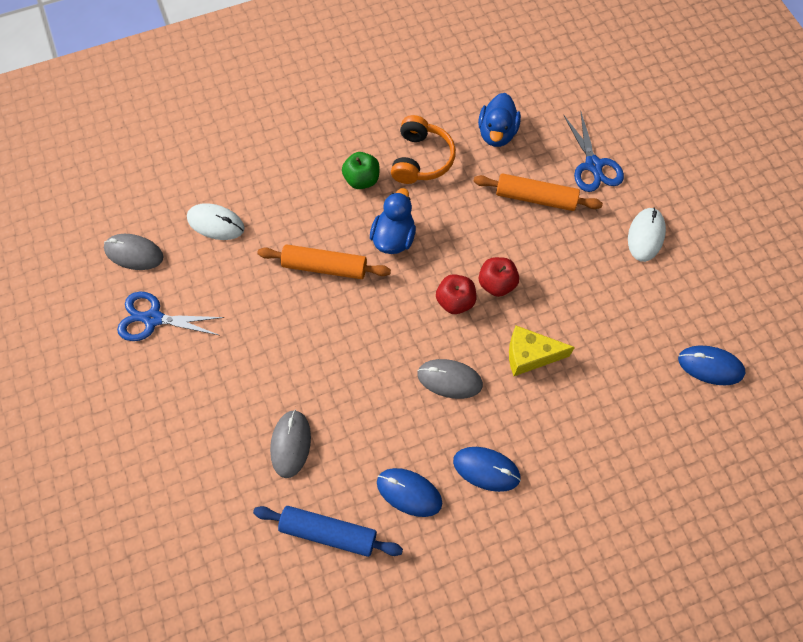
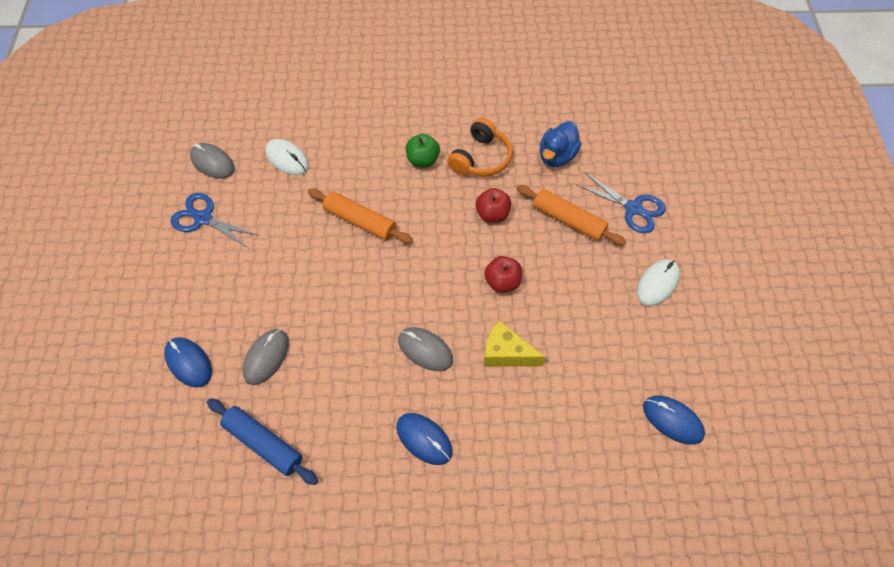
camera: 20 degrees right, 5 degrees down
blue duck [370,188,416,254] -> none
blue mouse [377,468,442,517] -> blue mouse moved to [164,337,212,387]
red apple [436,274,476,314] -> red apple moved to [475,188,511,223]
blue scissors [564,112,624,192] -> blue scissors turned 60 degrees counterclockwise [576,173,666,234]

